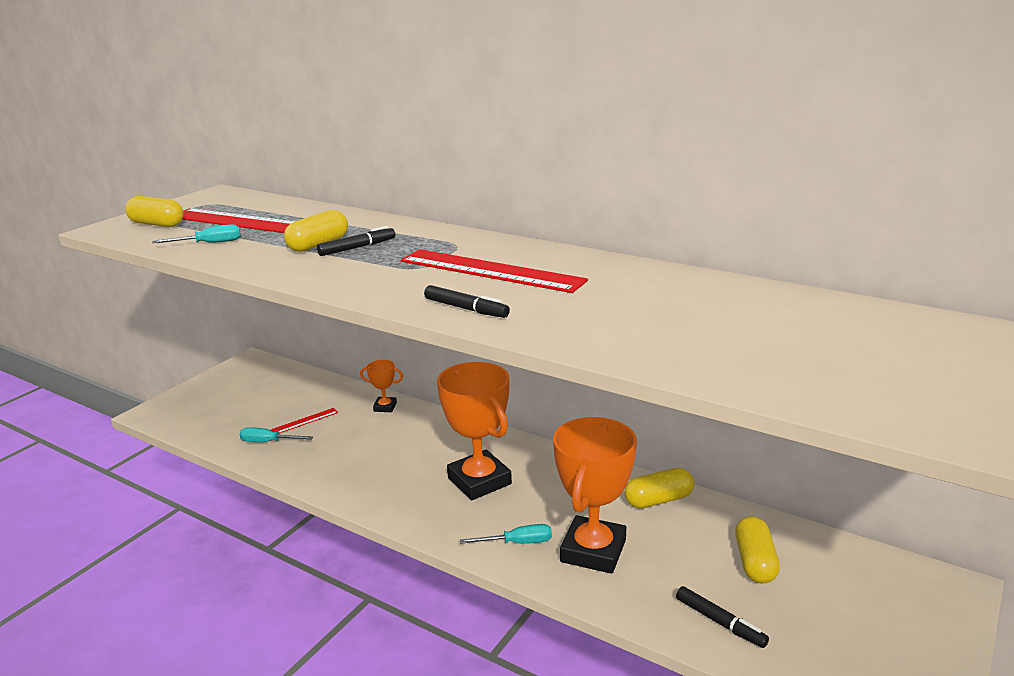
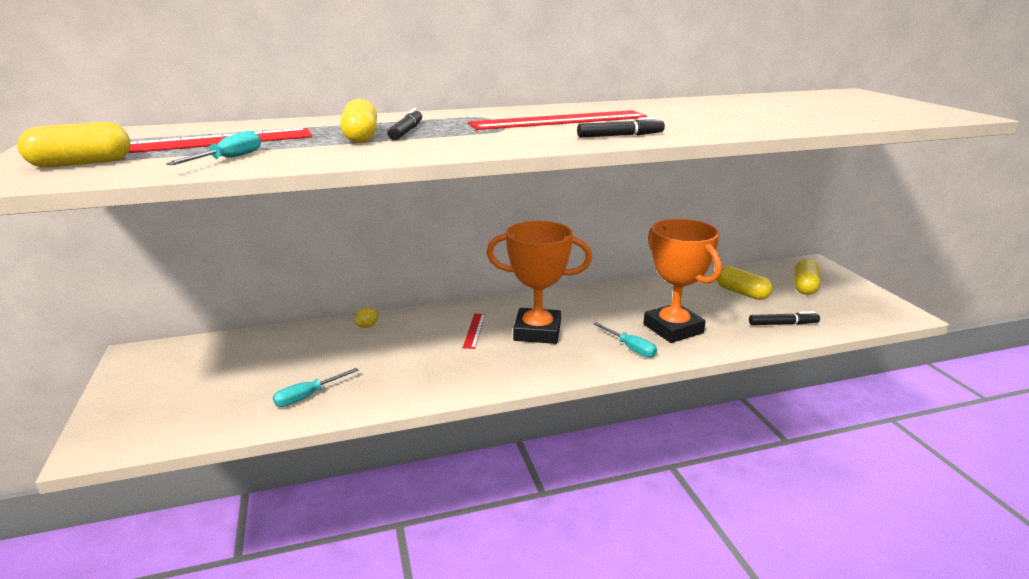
camera: 50 degrees left, 0 degrees up
red ruler [271,408,338,434] -> red ruler moved to [463,314,486,349]
orange trophy [360,360,403,412] -> yellow lemon [354,307,378,328]
turquoise screwdriver [460,524,552,544] -> turquoise screwdriver turned 105 degrees clockwise [593,322,657,358]
yellow capsule [625,468,694,509] -> yellow capsule moved to [794,259,820,295]

